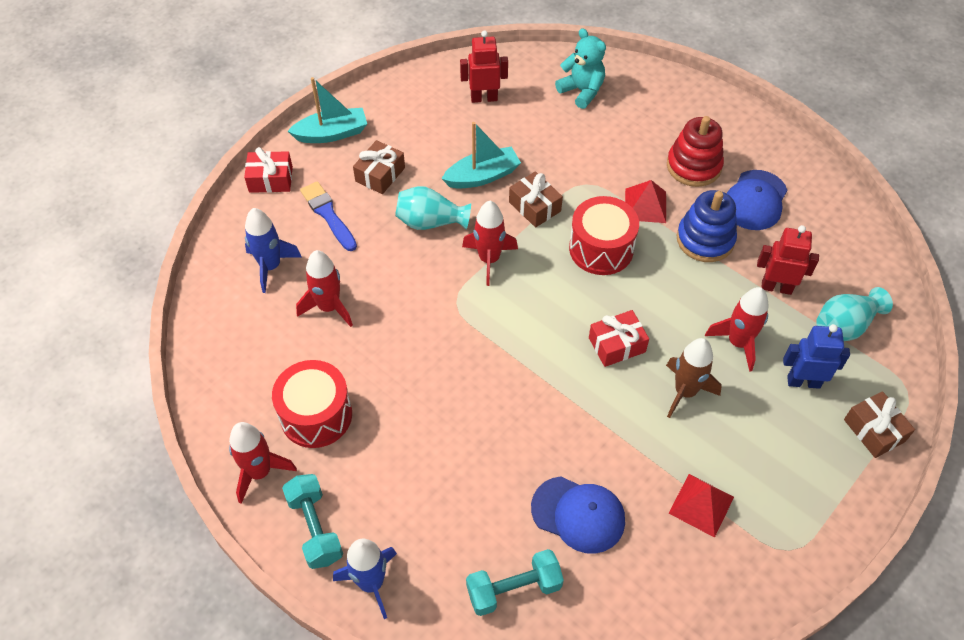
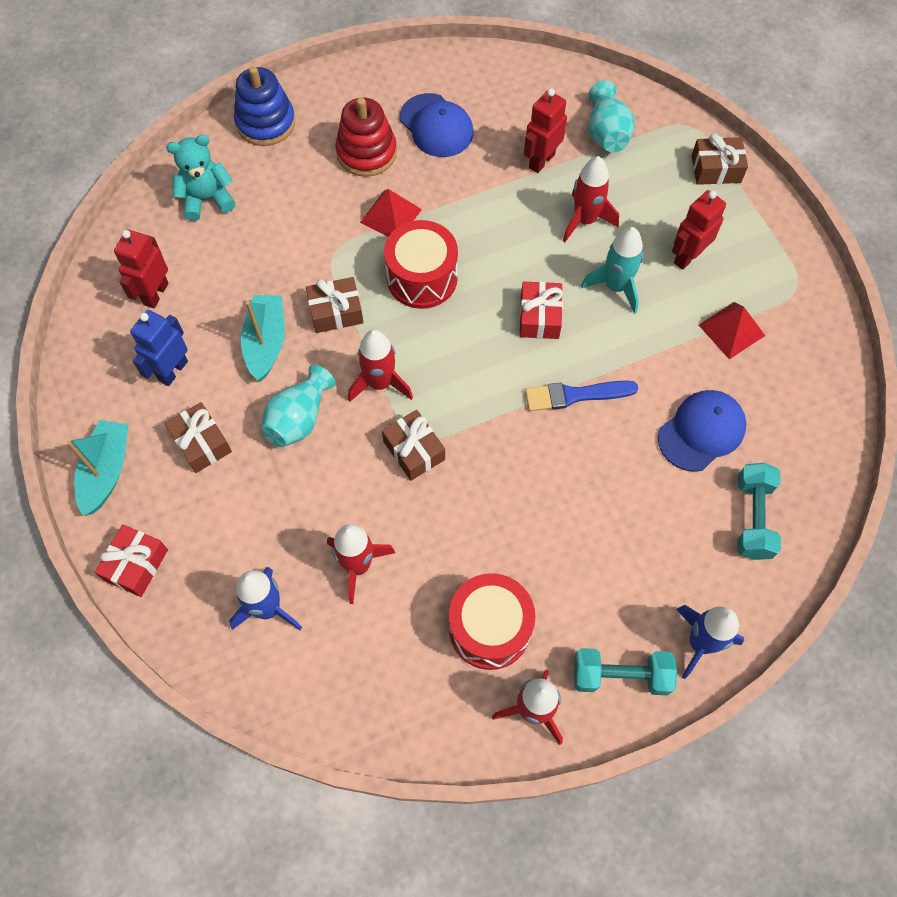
camera: 65 degrees left, 10 degrees up
blue brush [300,181,357,251] -> blue brush moved to [525,381,638,411]
brown rocket [666,338,722,418] -> turquoise rocket [581,227,643,314]
blue stacking toy [677,190,737,262] -> blue stacking toy moved to [234,66,295,146]
blue robot [783,324,850,389] -> blue robot moved to [130,310,188,386]
none -> brown gift [382,410,445,481]
none -> red robot [672,190,726,270]

